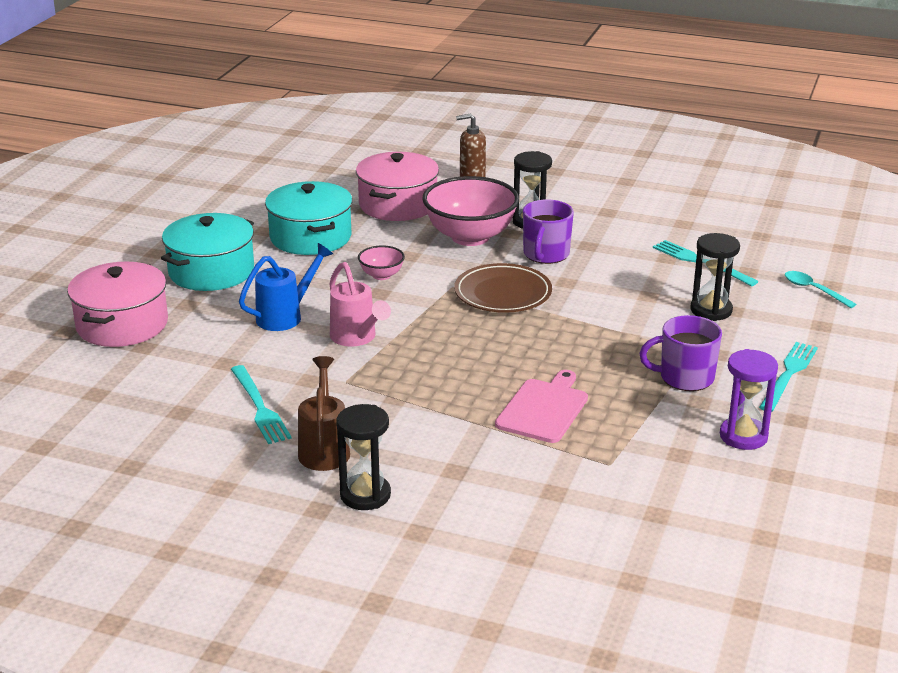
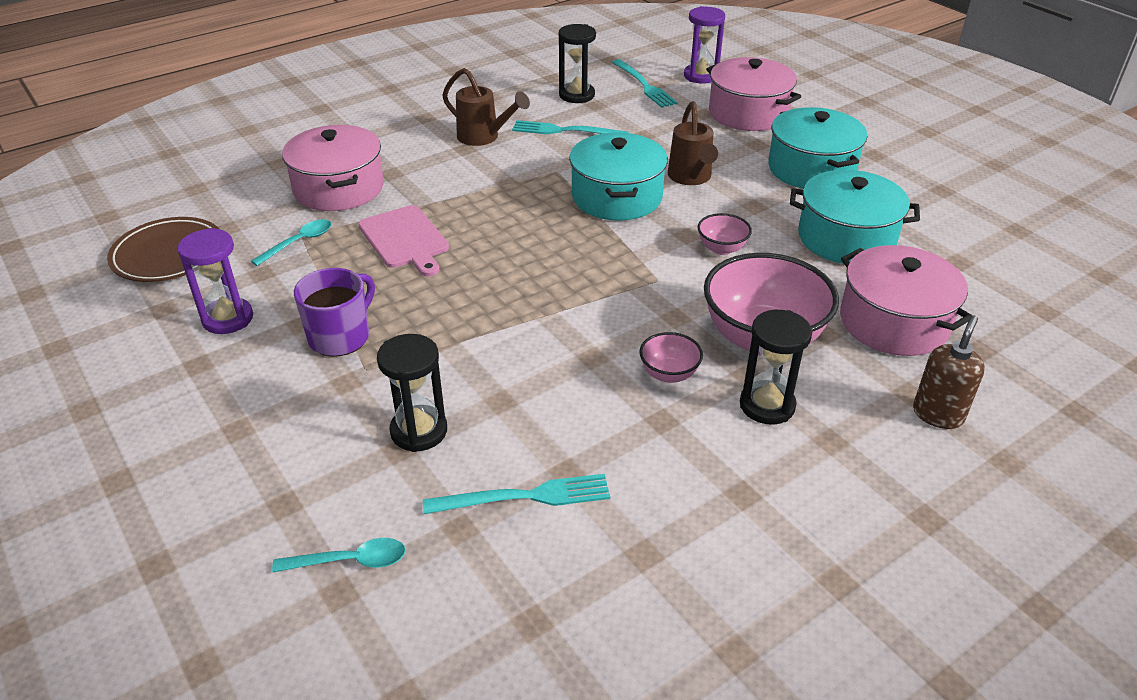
camera: 125 degrees right, 10 degrees up
blue watering can [239,243,333,331] -> brown watering can [668,101,718,185]
pink watering can [330,262,391,346] -> turquoise pot [569,132,668,221]
black hourglass [336,404,391,510] -> black hourglass moved to [559,24,596,103]
brown plate [454,263,552,313] -> brown plate moved to [107,217,219,282]
purple mug [523,199,574,264] -> pink bowl [640,332,703,383]
turquoise fork [759,342,818,412] -> turquoise fork moved to [612,59,678,108]
none -> turquoise spoon [251,219,331,266]
none -> pink pot [282,125,384,211]
none -> purple hourglass [684,6,725,84]

